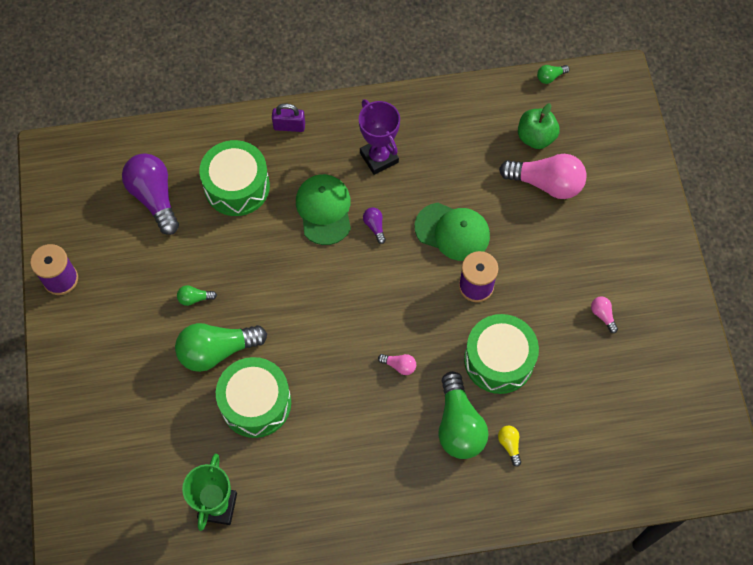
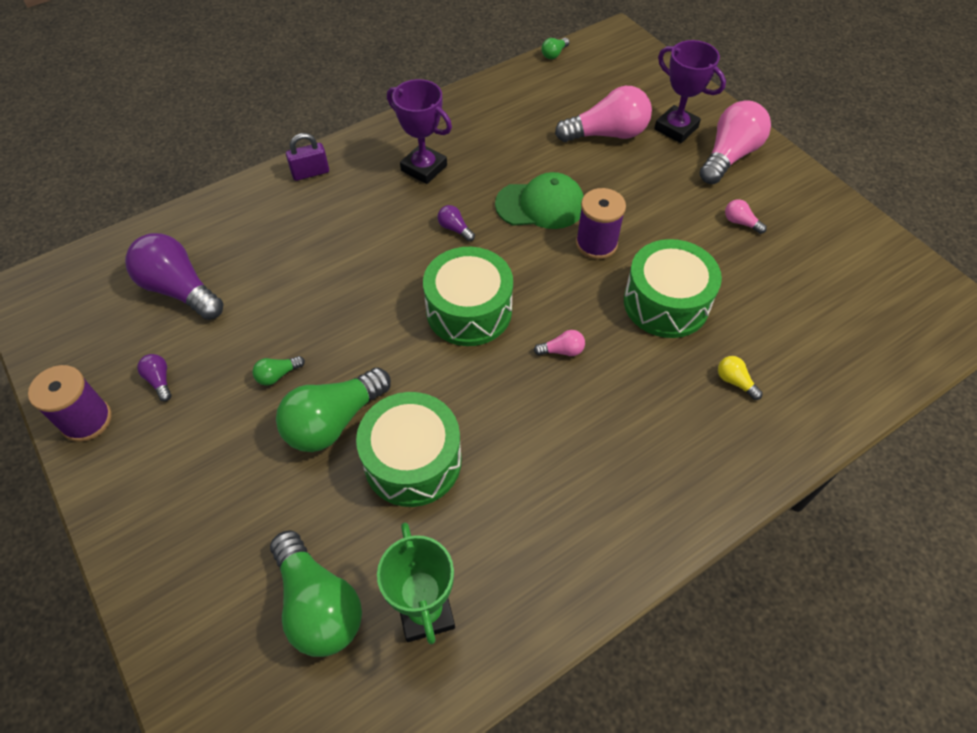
camera: 25 degrees left, 10 degrees down
green drum [199,140,270,216] -> green drum moved to [423,247,513,346]
green cap [296,174,351,245] -> none
green light bulb [438,371,489,459] -> green light bulb moved to [270,530,362,657]
green apple [518,103,560,149] -> none
none -> purple light bulb [137,354,172,401]
none -> purple trophy [654,40,726,143]
none -> pink light bulb [700,100,771,184]

